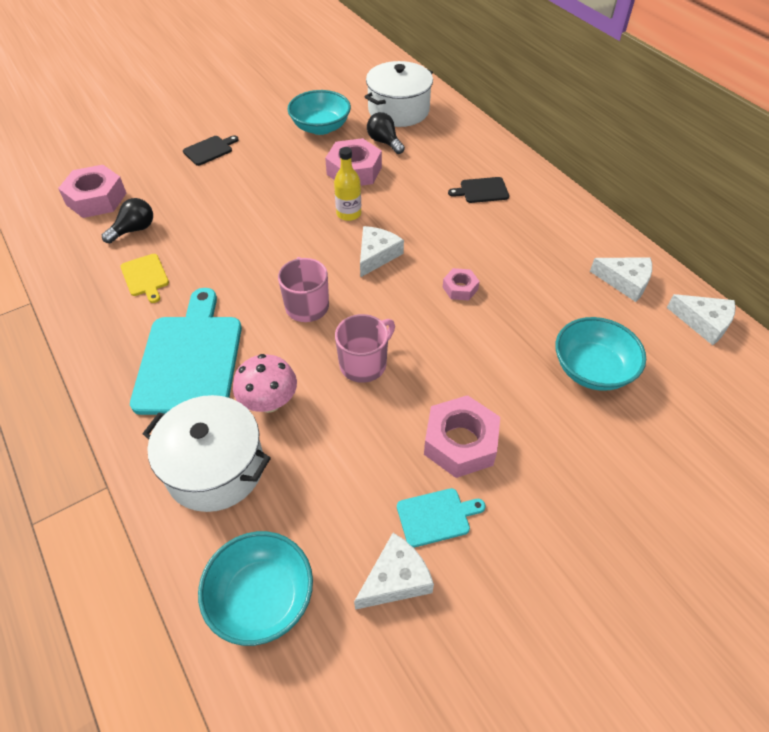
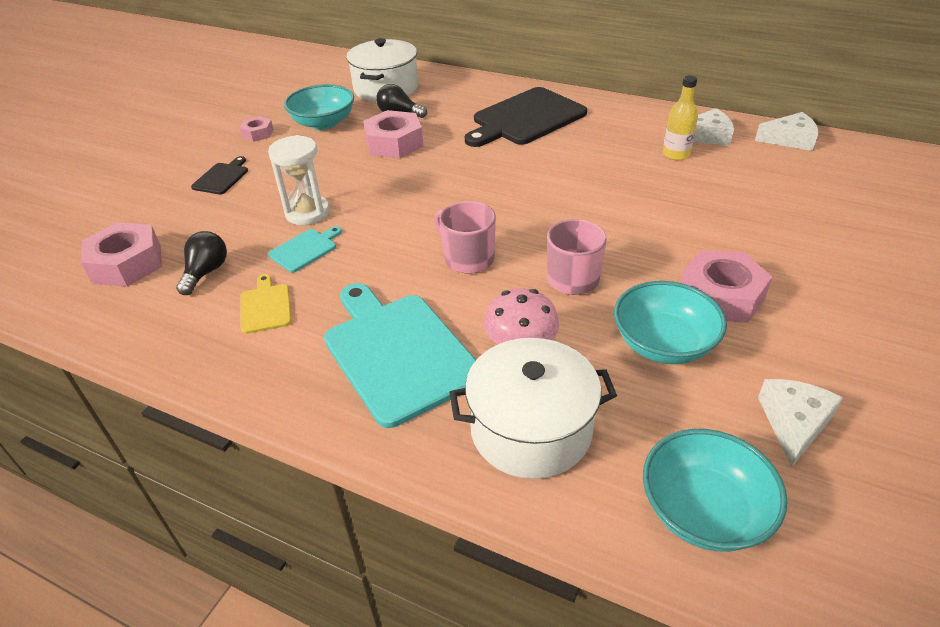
camera: 30 degrees left, 10 degrees down
yellow cutting board [120,254,169,303] -> yellow cutting board turned 135 degrees counterclockwise [240,274,292,334]
yellow bottle [334,147,361,221] -> yellow bottle moved to [663,75,698,160]
white cheese [360,226,404,278] -> none
turquoise cutting board [397,488,486,548] -> turquoise cutting board moved to [268,226,342,272]
pink nut [443,268,480,301] -> pink nut moved to [239,116,274,142]
black cutting board [448,177,509,203] -> black cutting board [465,87,587,147], size x2.17
turquoise bowl [556,317,646,391] -> turquoise bowl moved to [614,281,727,364]
none -> white hourglass [268,135,330,225]

